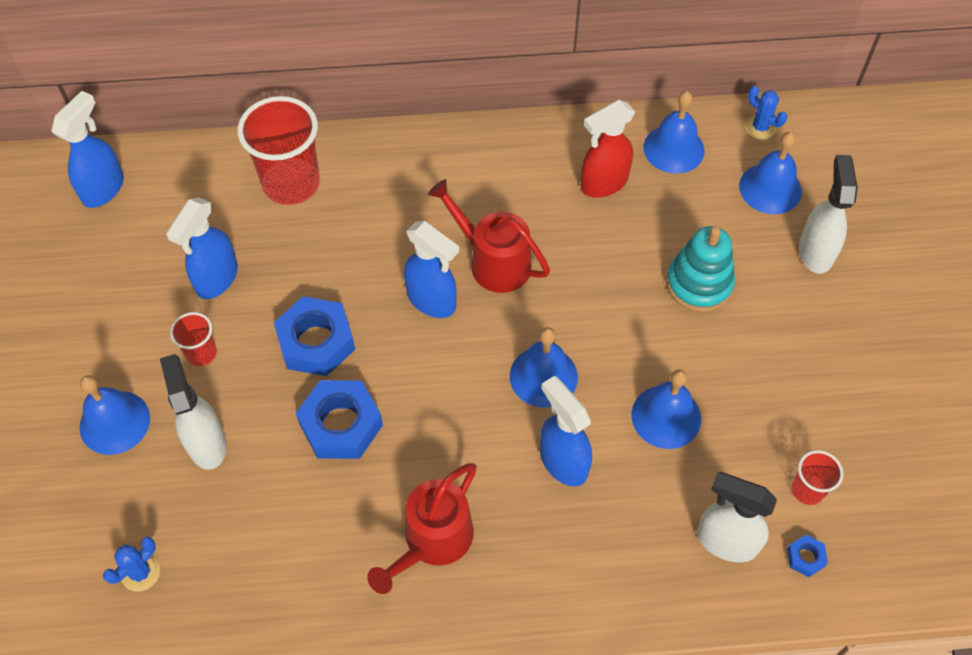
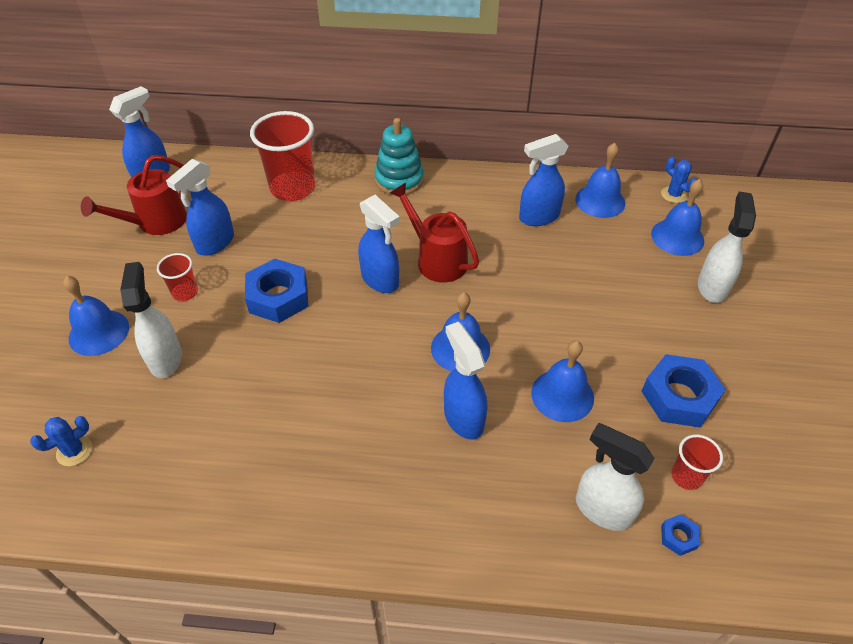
camera: 10 degrees right, 10 degrees down
blue nut [296,380,383,459] -> blue nut moved to [641,354,726,428]
red watering can [367,463,477,594] -> red watering can moved to [81,155,187,235]
red spray bottle [581,100,635,198] -> blue spray bottle [519,134,568,226]
turquoise stacking toy [666,226,735,312] -> turquoise stacking toy moved to [374,118,424,195]

